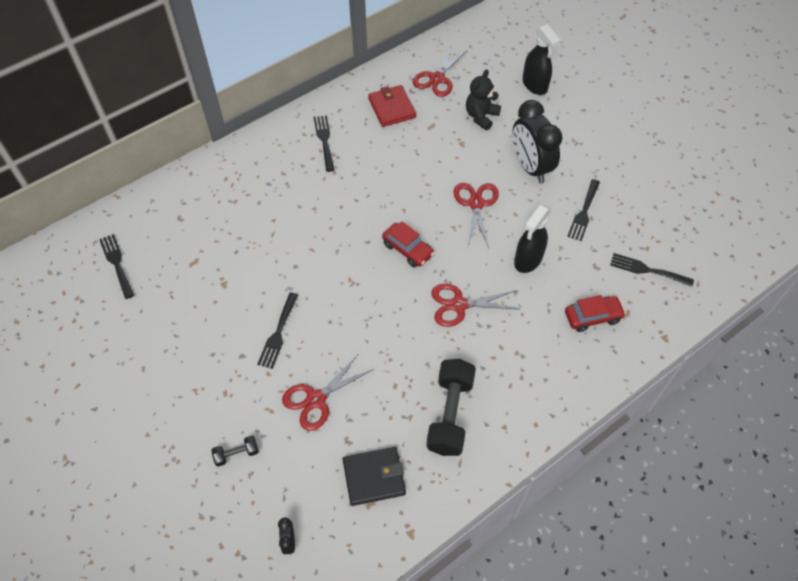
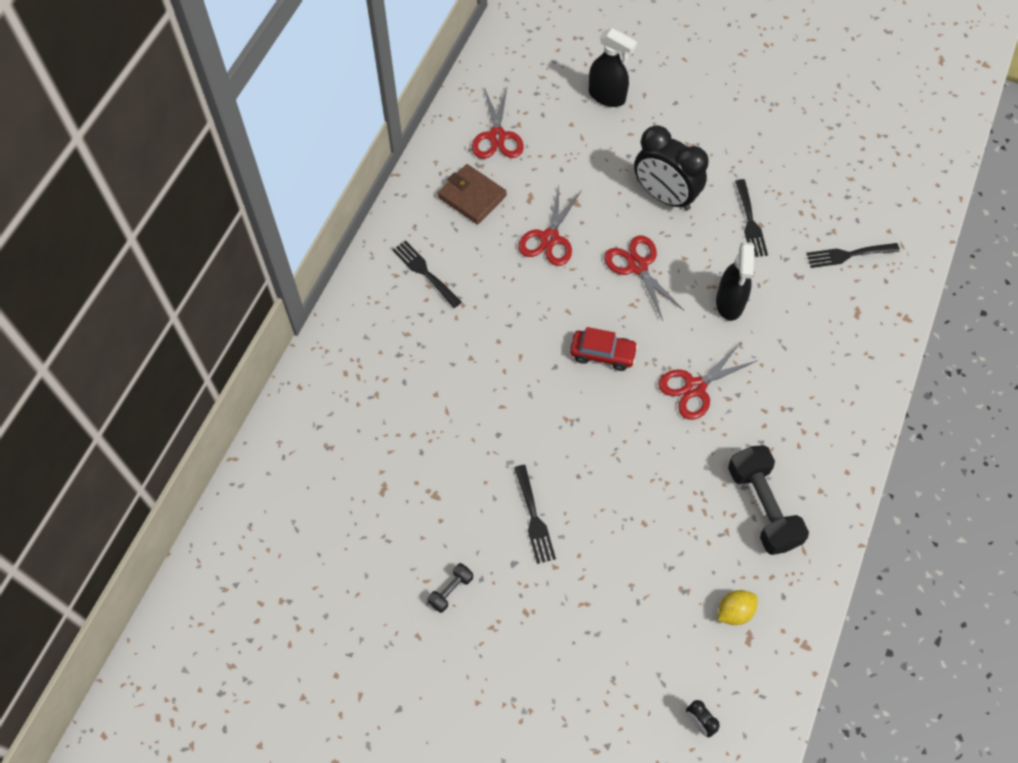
camera: 30 degrees left, 5 degrees up
black fork [99,234,134,299] -> none
black dumbbell [211,436,259,467] -> black dumbbell moved to [427,563,473,613]
red scissors [282,354,373,431] -> red scissors moved to [518,186,582,266]
black wallet [343,447,406,506] -> yellow lemon [718,590,758,625]
red wallet [368,85,416,127] -> brown wallet [438,164,507,224]
black teddy bear [466,70,501,130] -> none
red car [565,295,626,332] -> none

